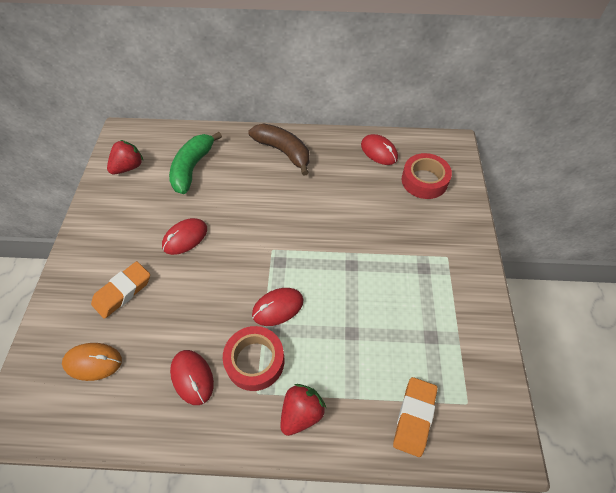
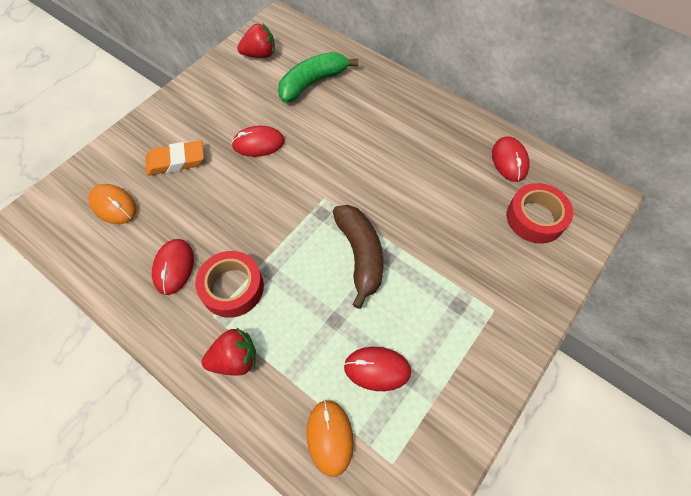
camera: 35 degrees right, 5 degrees up
brown banana [248,124,310,176] -> brown banana moved to [333,205,383,309]
red mouse [252,288,303,326] -> red mouse moved to [344,347,411,391]
orange eraser [393,377,438,457] -> orange mouse [307,399,354,477]

